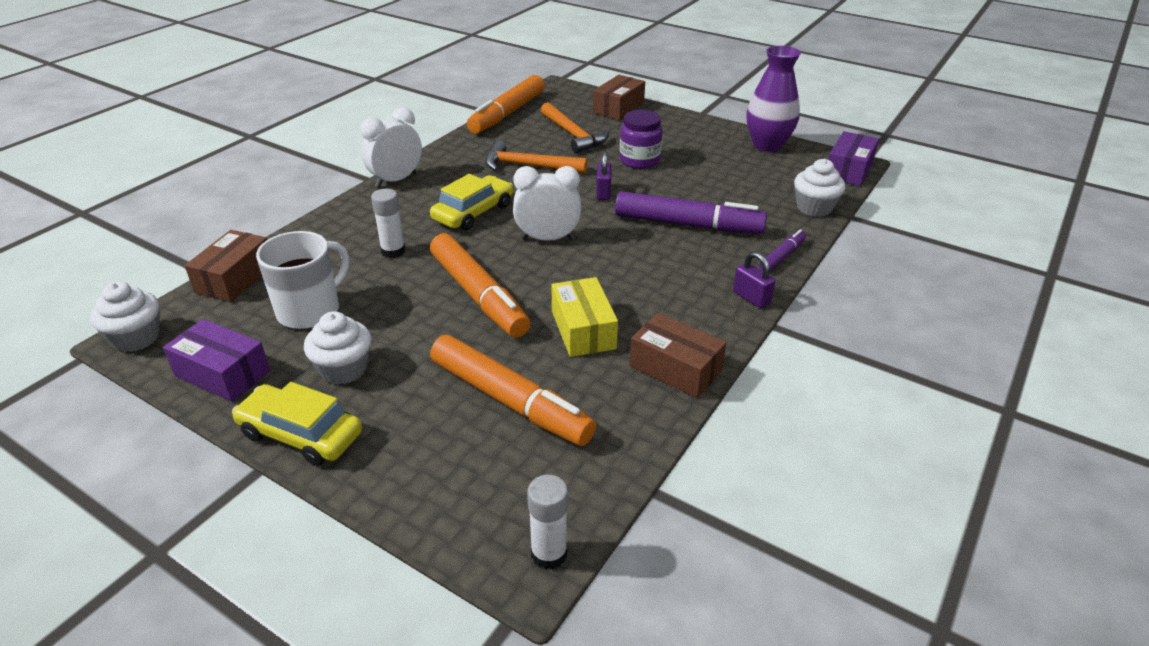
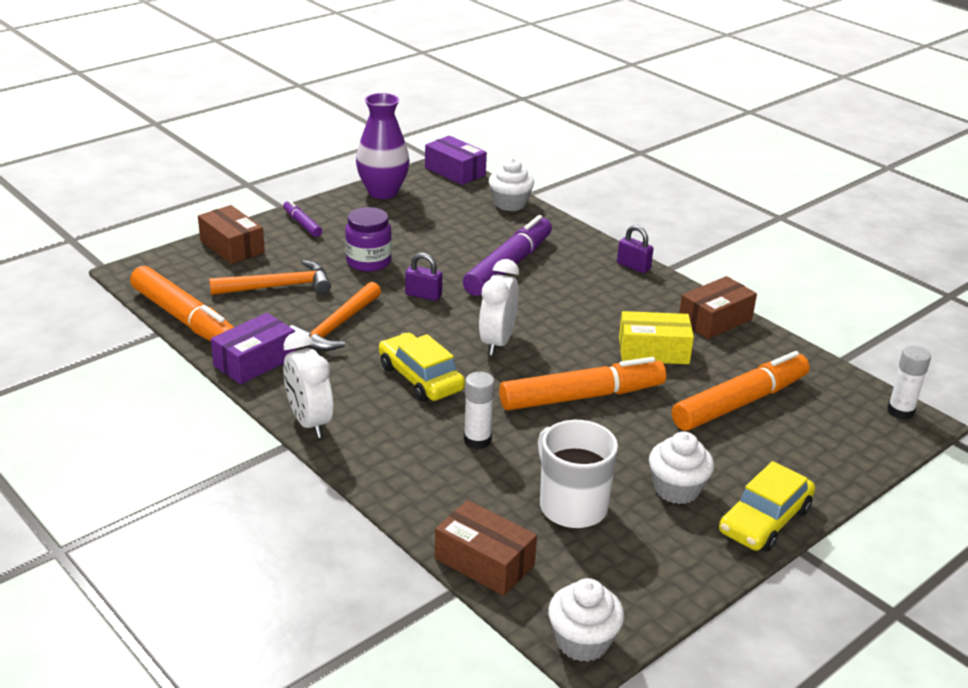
camera: 75 degrees left, 5 degrees down
purple box [163,319,270,402] -> purple box moved to [211,313,296,384]
purple padlock [733,252,775,309] -> purple padlock turned 60 degrees clockwise [617,225,653,273]
purple marker [760,229,806,272] -> purple marker moved to [283,200,322,237]

